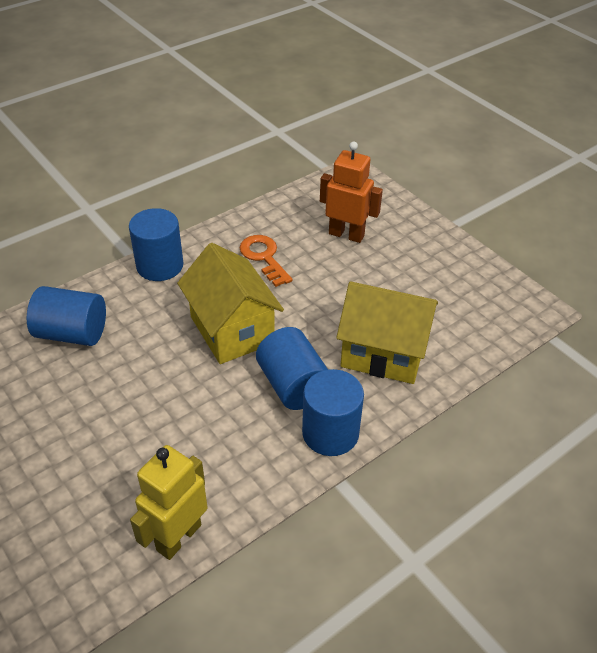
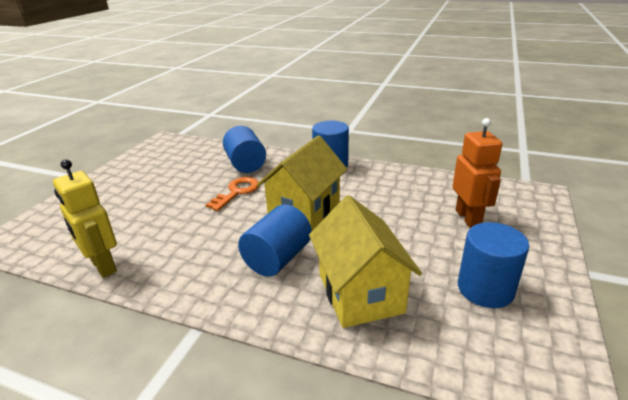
camera: 60 degrees right, 15 degrees down
yellow robot [130,445,208,560] -> yellow robot turned 135 degrees counterclockwise [53,159,117,278]
orange key [240,235,293,287] -> orange key moved to [206,177,259,211]
blue cylinder [302,369,364,456] -> blue cylinder moved to [458,222,529,308]

